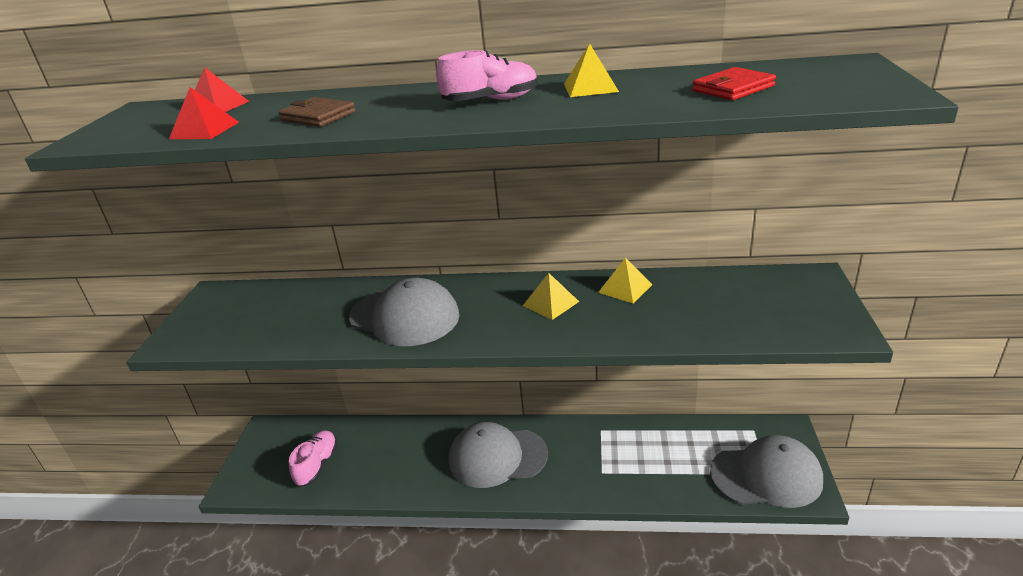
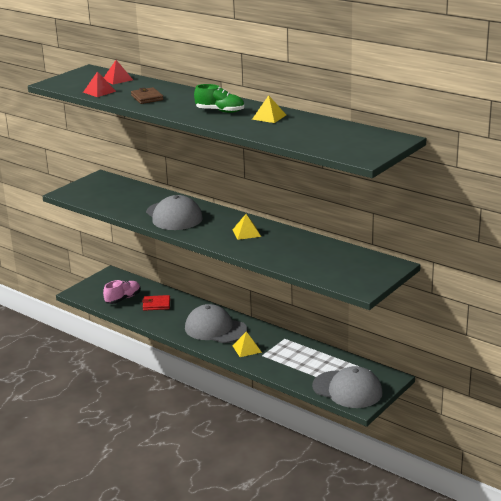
camera: 30 degrees right, 5 degrees down
pink shoe [436,50,538,101] -> green shoe [194,84,244,113]
yellow pyramid [598,258,653,303] -> yellow pyramid moved to [233,331,262,357]
red wallet [692,67,776,100] -> red wallet moved to [142,295,170,311]

